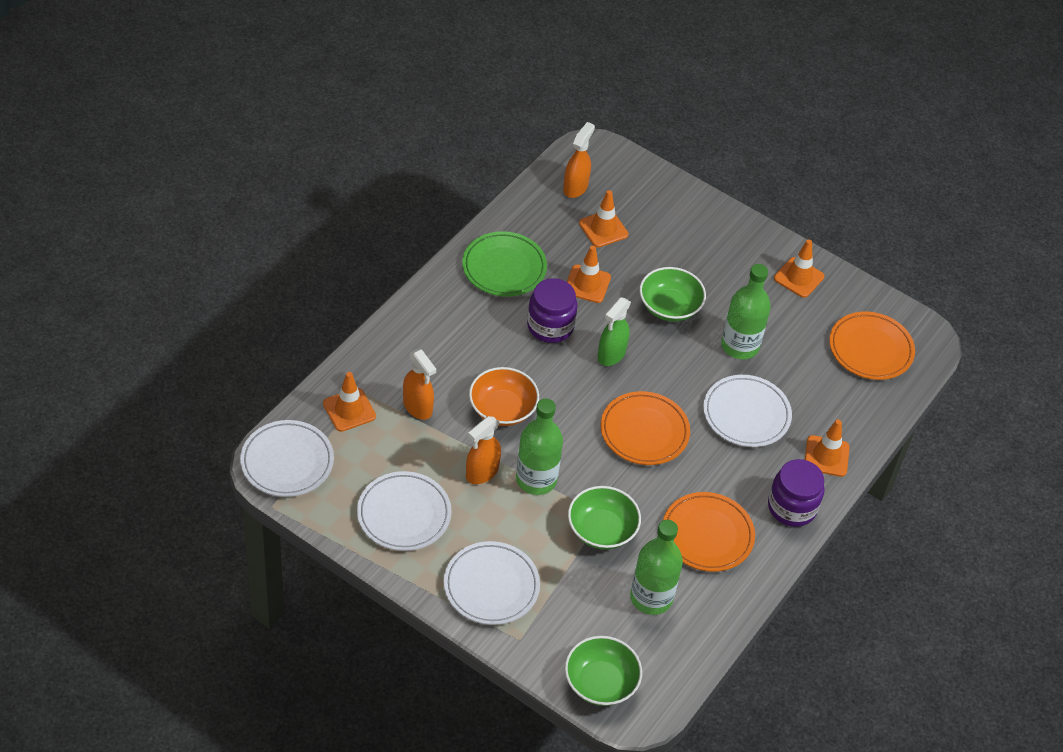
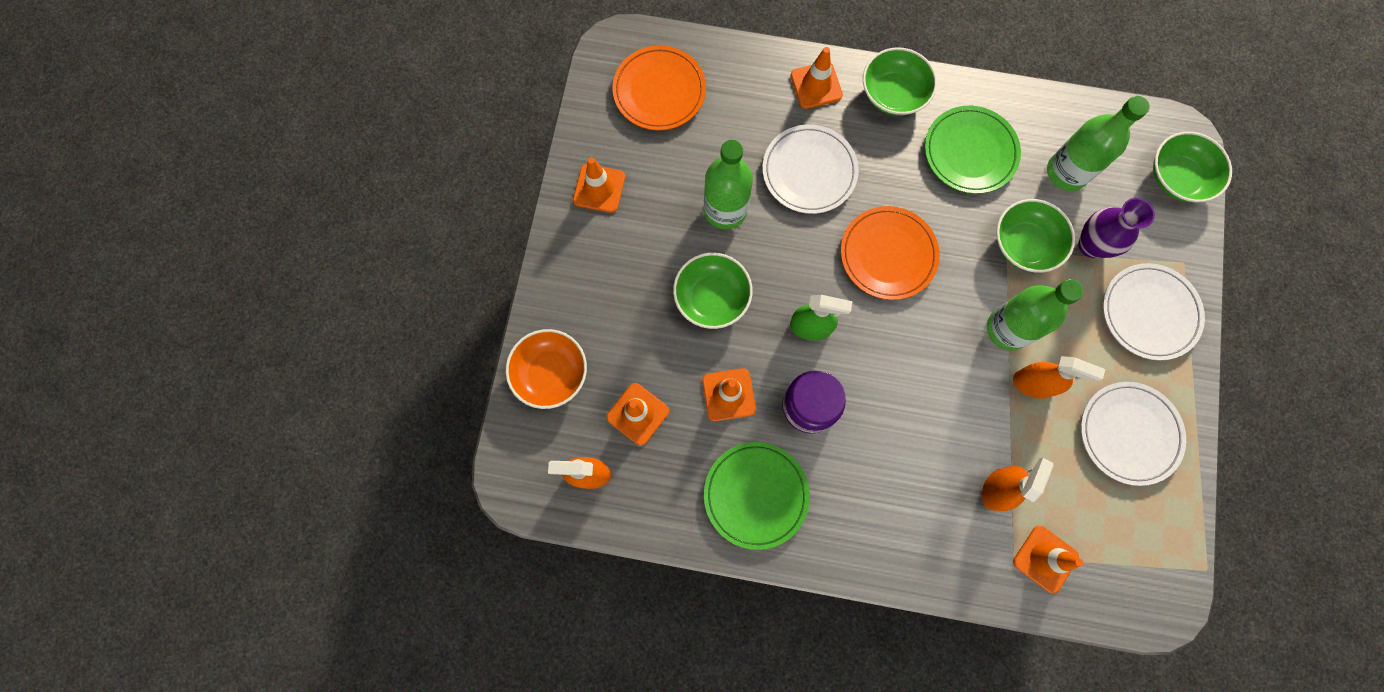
camera: 110 degrees left, 25 degrees up
white plate [240,420,334,497] -> none
orange bowl [469,367,539,426] -> orange bowl moved to [506,329,587,409]
orange plate [663,492,755,572] -> green plate [925,106,1021,194]
purple jar [768,459,825,527] -> green bowl [863,47,937,116]
none -> purple vase [1078,198,1155,258]

